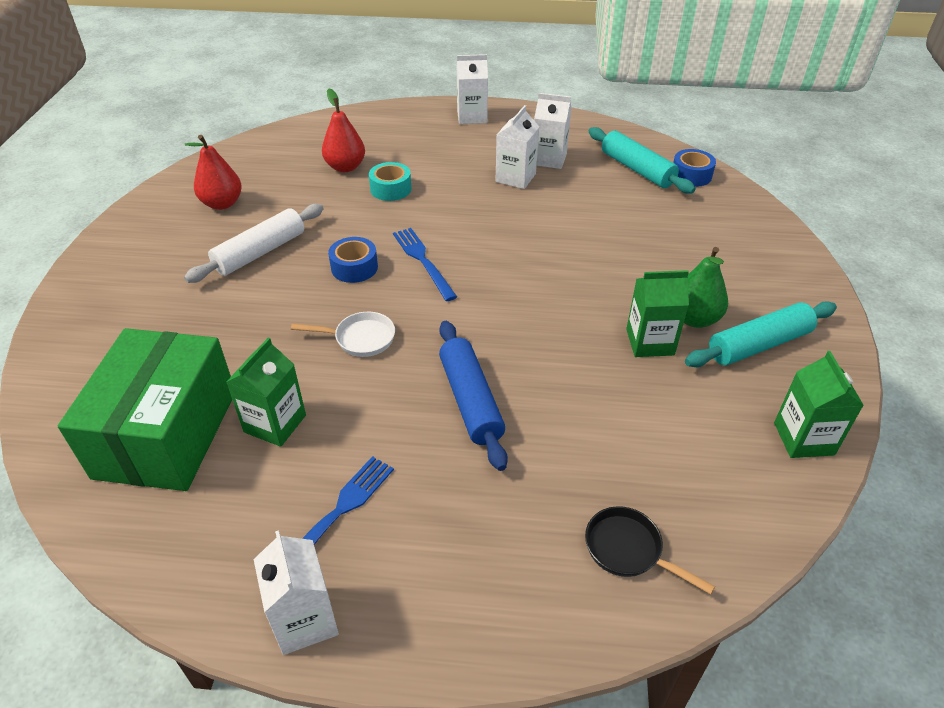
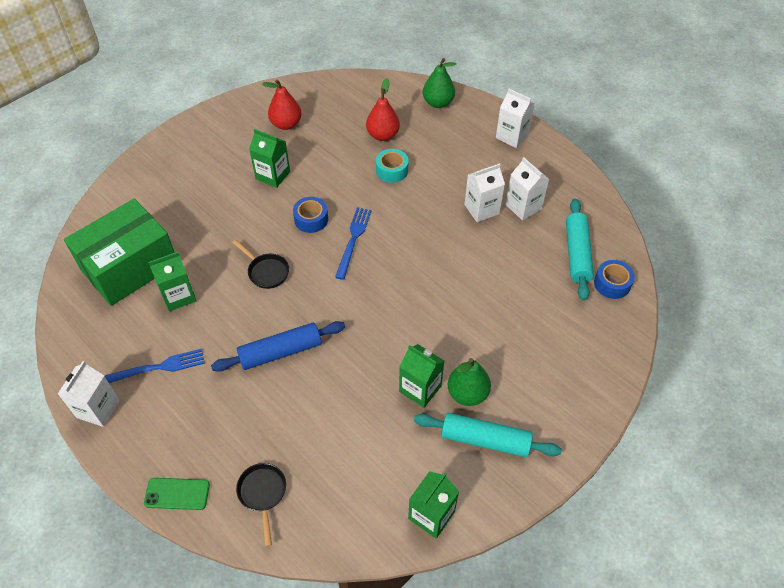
camera: 40 degrees right, 10 degrees up
white rolling pin [184,204,324,283] -> green carton [249,129,290,188]
white pan [291,312,395,357] -> black pan [233,240,289,289]
blue rolling pin [439,321,508,471] -> blue rolling pin turned 45 degrees clockwise [211,321,345,372]
none -> green phone [144,478,210,510]
none -> green pear [423,58,456,108]

